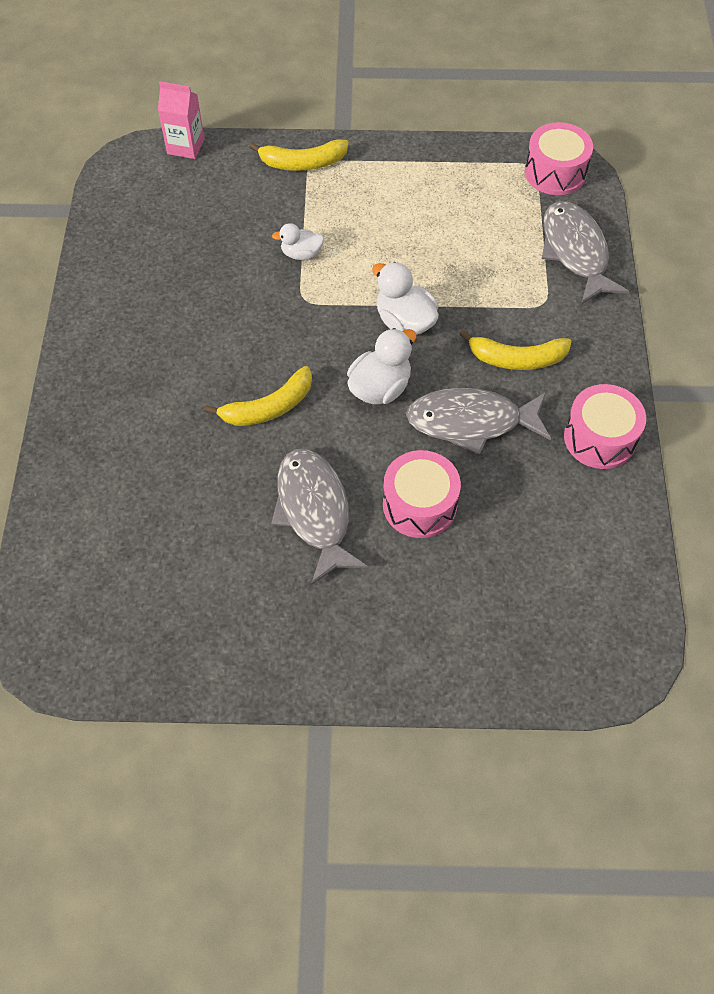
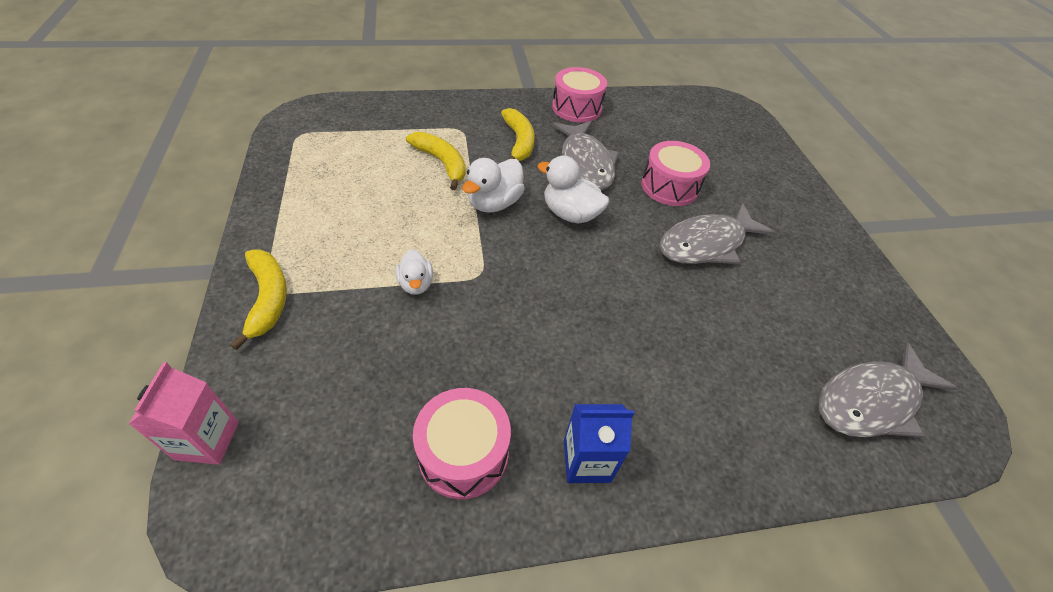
camera: 105 degrees left, 10 degrees down
yellow banana [204,366,312,426] -> yellow banana moved to [406,132,466,190]
pink drum [525,122,593,195] -> pink drum moved to [413,388,511,499]
grey fish [542,201,630,305] -> grey fish moved to [819,342,958,437]
none -> blue carton [564,404,634,483]

